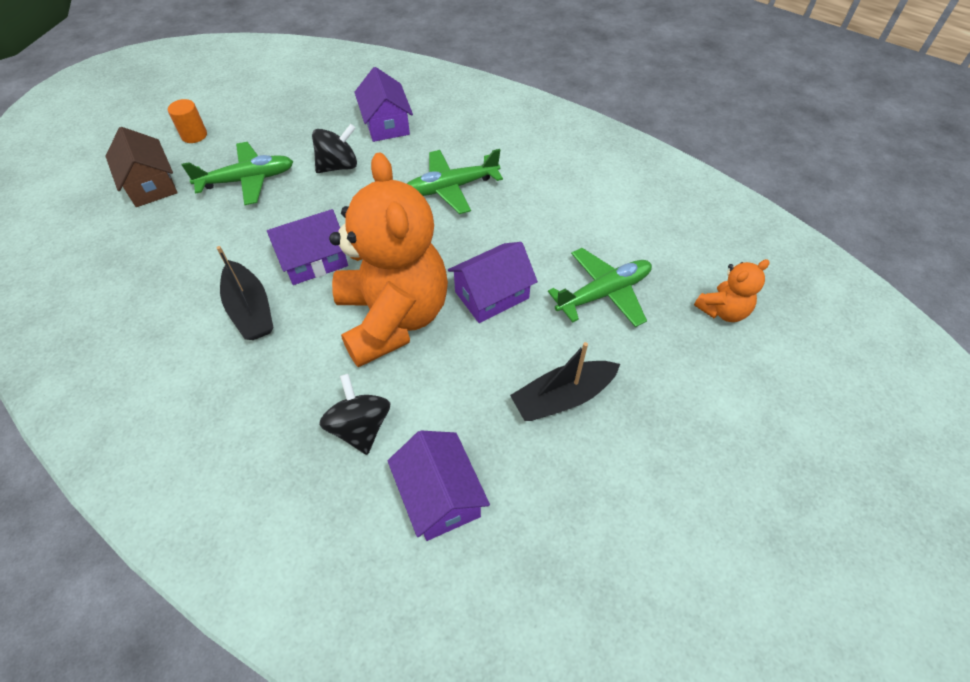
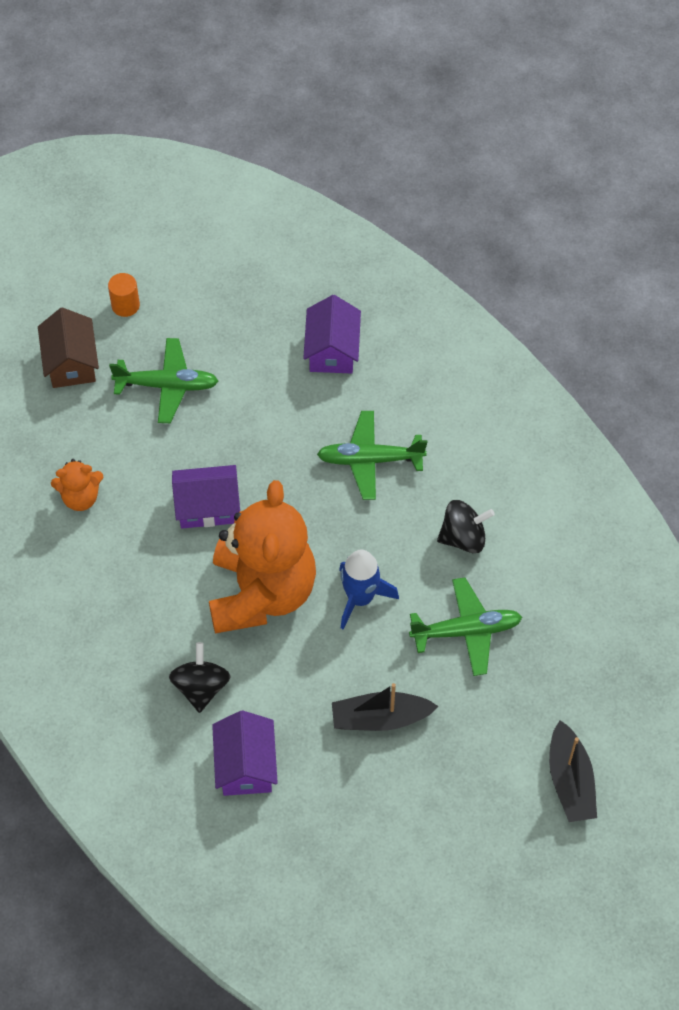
camera: 20 degrees right, 5 degrees up
black boat [217,246,274,340] -> black boat moved to [549,720,597,822]
black spinning top [312,124,357,173] -> black spinning top moved to [437,500,495,553]
purple house [448,242,538,323] -> blue rocket [339,550,399,630]
orange teddy bear [694,259,770,322] -> orange teddy bear moved to [51,459,103,511]

